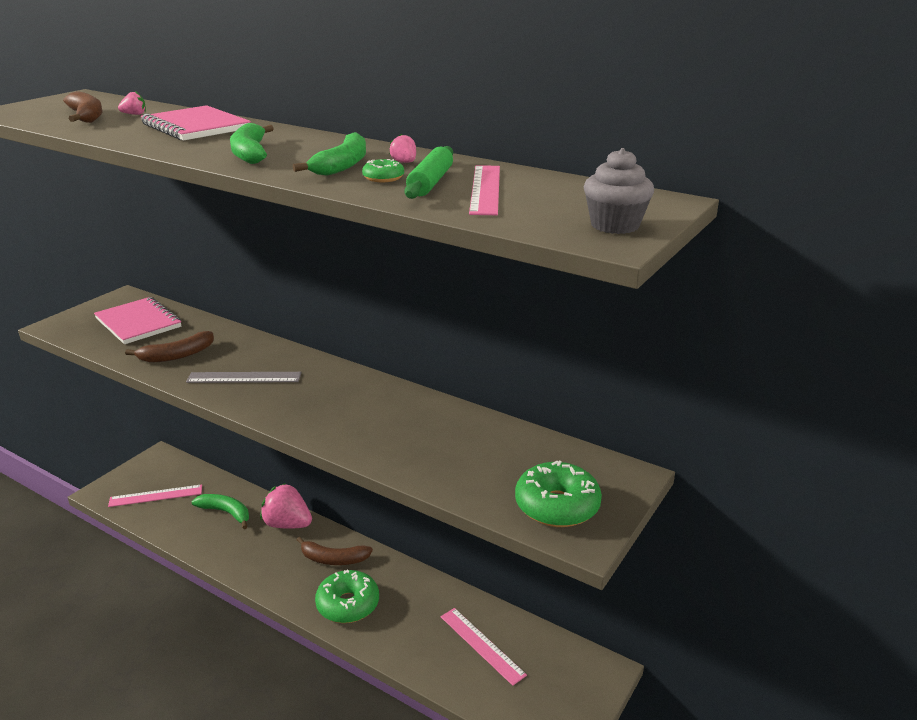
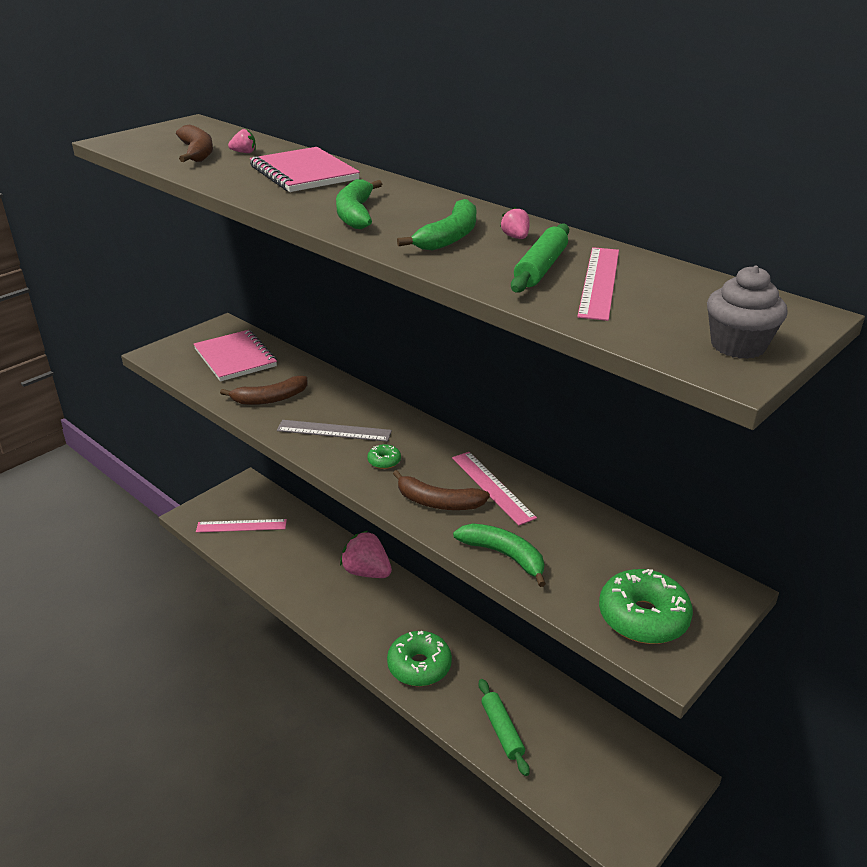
camera: 10 degrees right, 5 degrees up
green banana [192,494,249,529] -> green banana moved to [453,523,546,587]
brown banana [297,537,373,565] -> brown banana moved to [393,470,490,510]
green donut [362,159,404,182] -> green donut moved to [367,444,401,469]
pink ruler [441,608,527,686] -> pink ruler moved to [452,452,537,526]
none -> green rolling pin [479,679,530,776]

